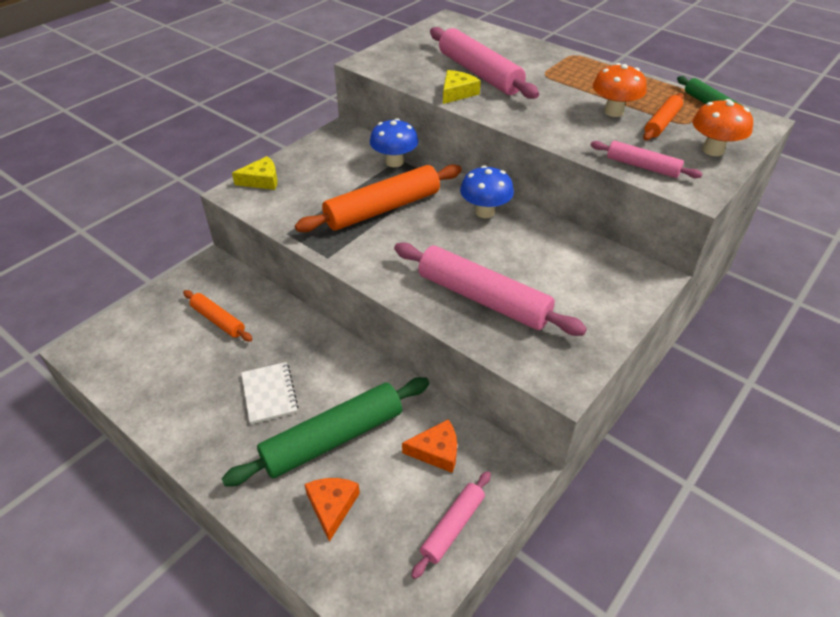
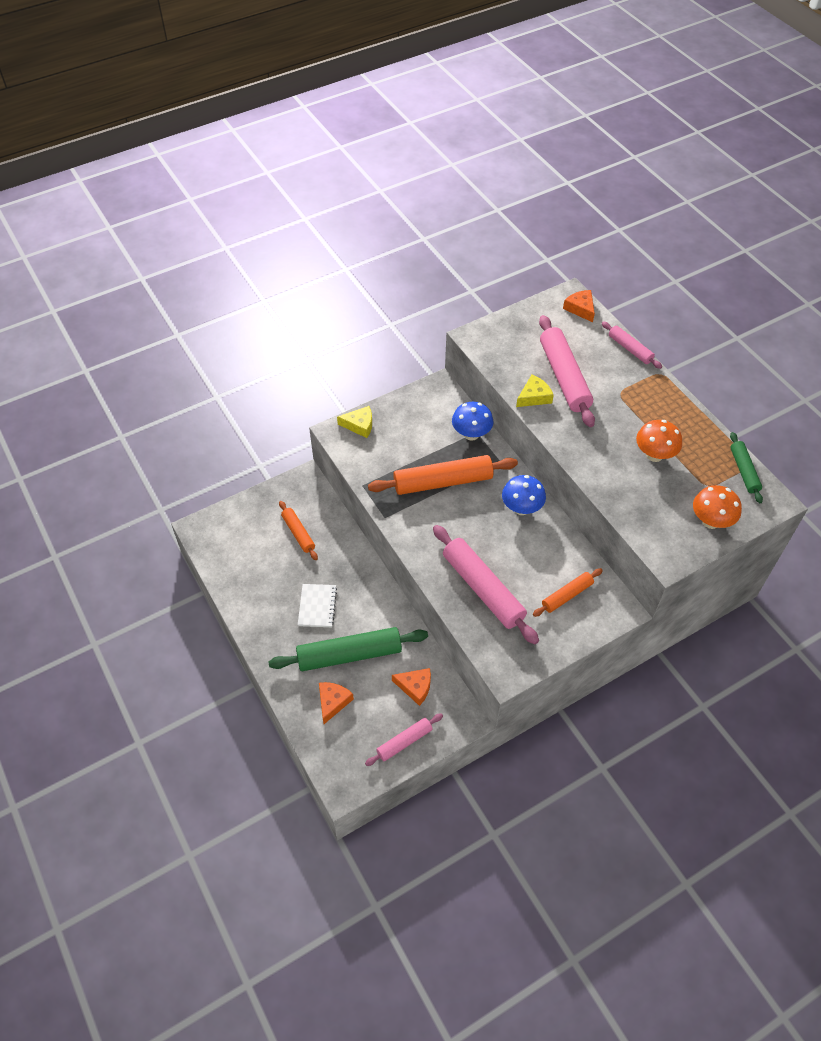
camera: 20 degrees right, 10 degrees up
pink rolling pin [591,141,702,178] -> pink rolling pin moved to [602,321,662,369]
orange rolling pin [643,93,684,141] -> orange rolling pin moved to [533,568,603,617]
none -> orange cheese [563,290,595,322]

